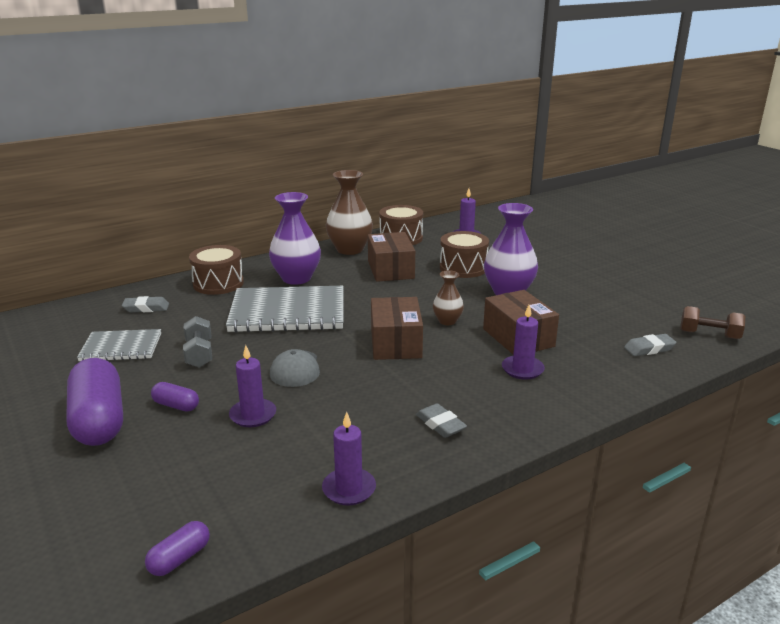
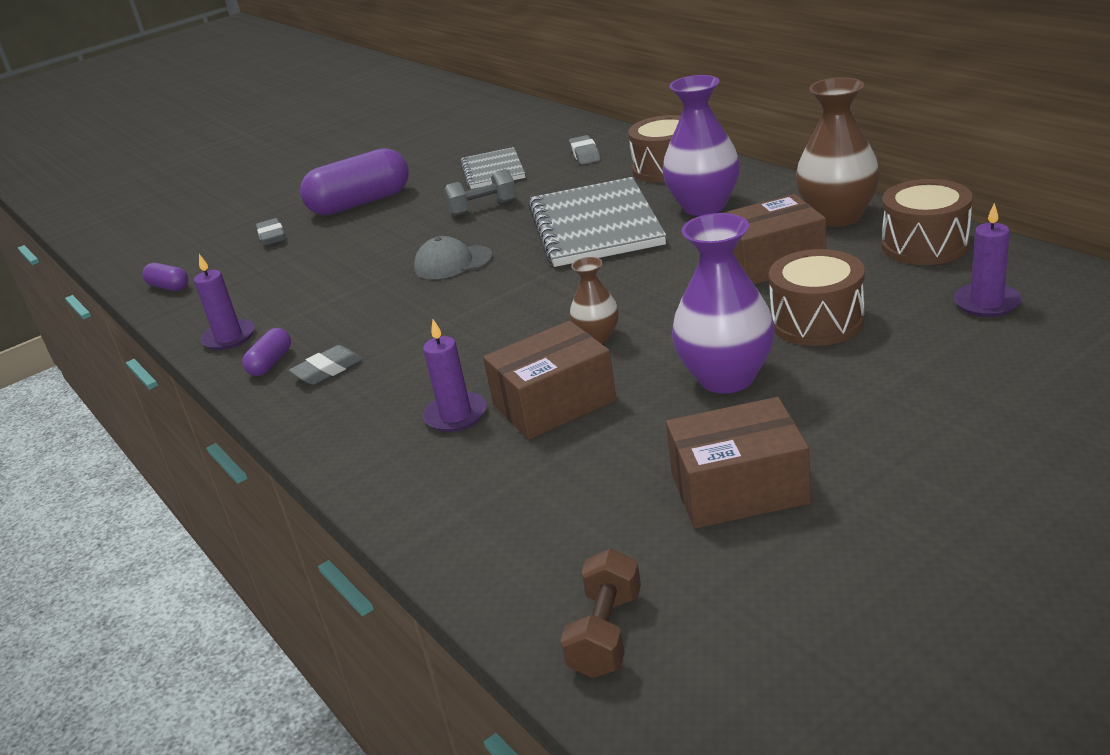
camera: 90 degrees right, 5 degrees up
purple capsule [151,382,199,412] -> purple capsule moved to [242,328,291,376]
purple candle [229,345,276,427] -> none
brown box [371,297,423,360] -> brown box moved to [666,397,811,529]
grey eraser [624,334,676,356] -> grey eraser moved to [256,218,285,246]

